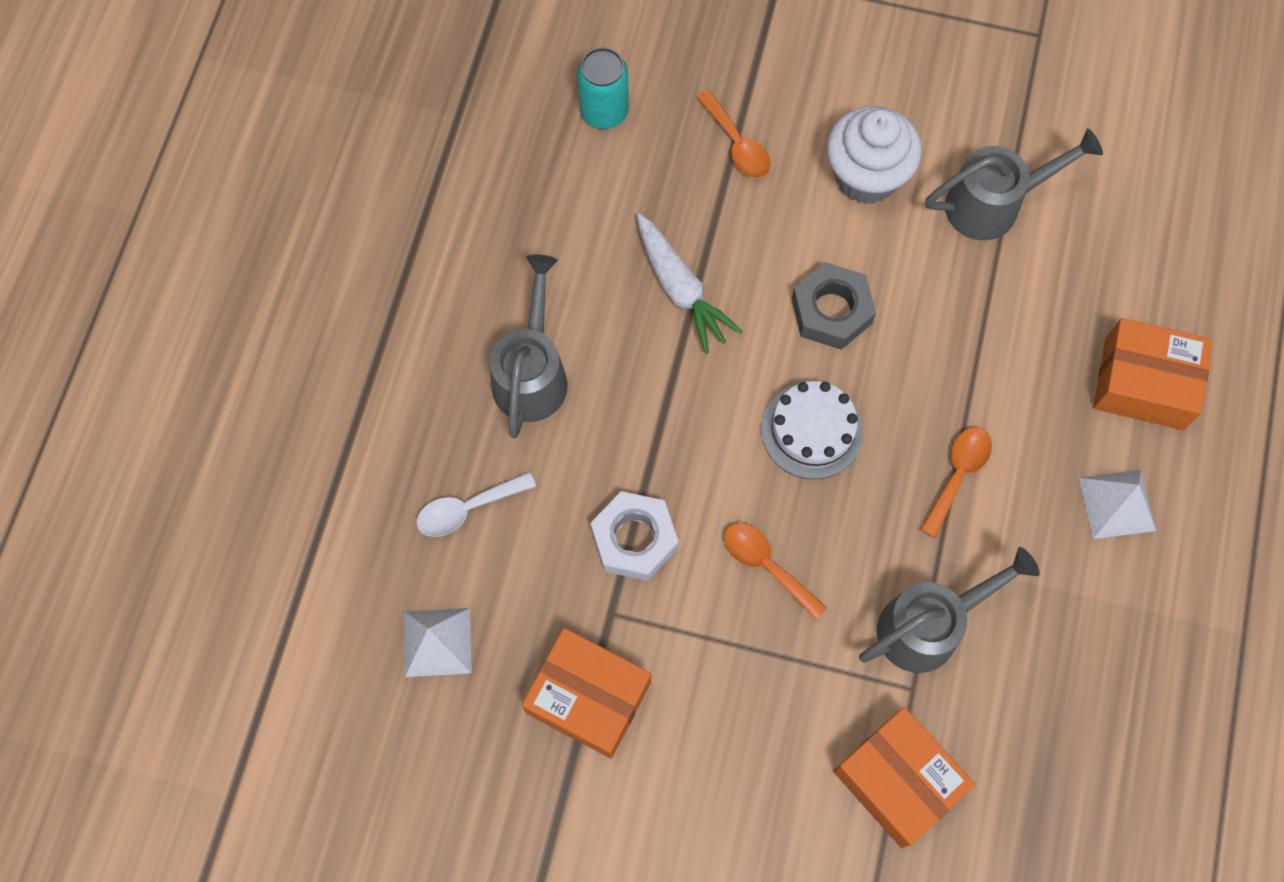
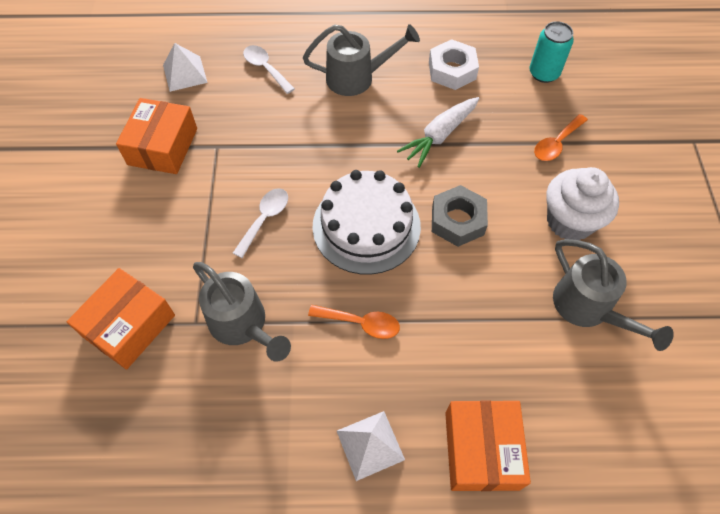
camera: 75 degrees right, 10 degrees down
white nut [591,491,679,581] -> white nut moved to [429,39,479,90]
orange spoon [724,523,827,620] -> white spoon [233,188,288,258]
white cake [761,381,863,479] -> white cake [312,170,421,275], size x1.52

